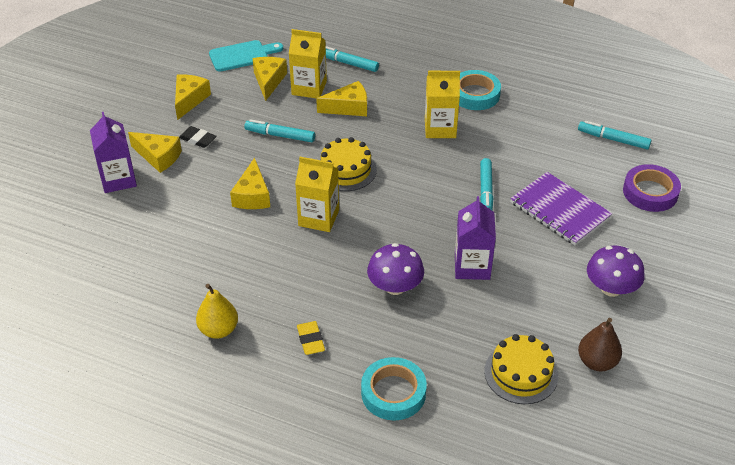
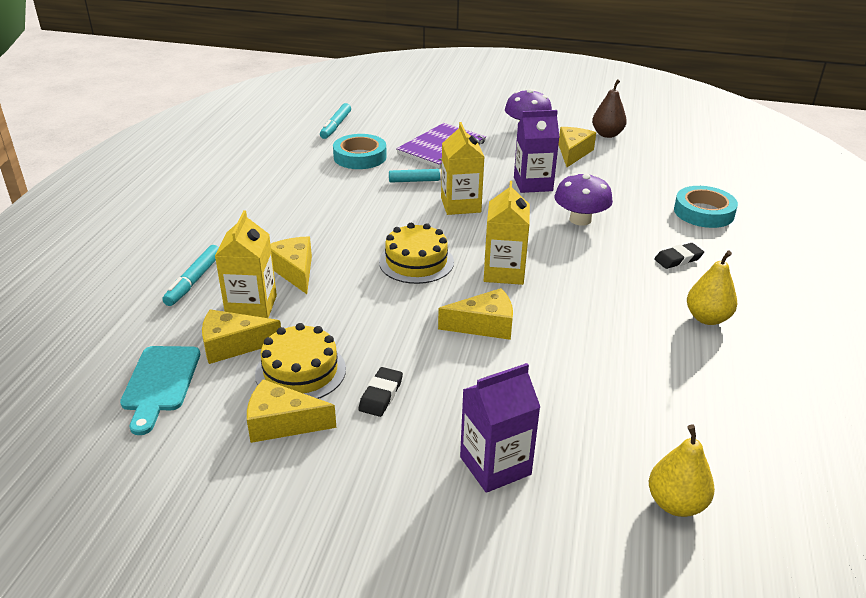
camera: 100 degrees left, 10 degrees down
yellow cheese [128,132,182,173] -> yellow cheese moved to [558,127,596,167]
turquoise cutting board [209,40,283,71] -> turquoise cutting board turned 150 degrees counterclockwise [120,346,200,435]
turquoise marker [244,119,315,142] -> none
yellow eraser [297,321,325,355] -> black eraser [654,243,704,269]
yellow carton [425,71,460,138] -> yellow carton moved to [441,122,484,215]
turquoise tape [459,70,501,110] -> turquoise tape moved to [333,134,387,169]
yellow cake [484,334,558,404] -> yellow cake moved to [255,323,346,399]
purple tape [623,164,681,212] -> none
none -> yellow pear [649,424,715,517]

